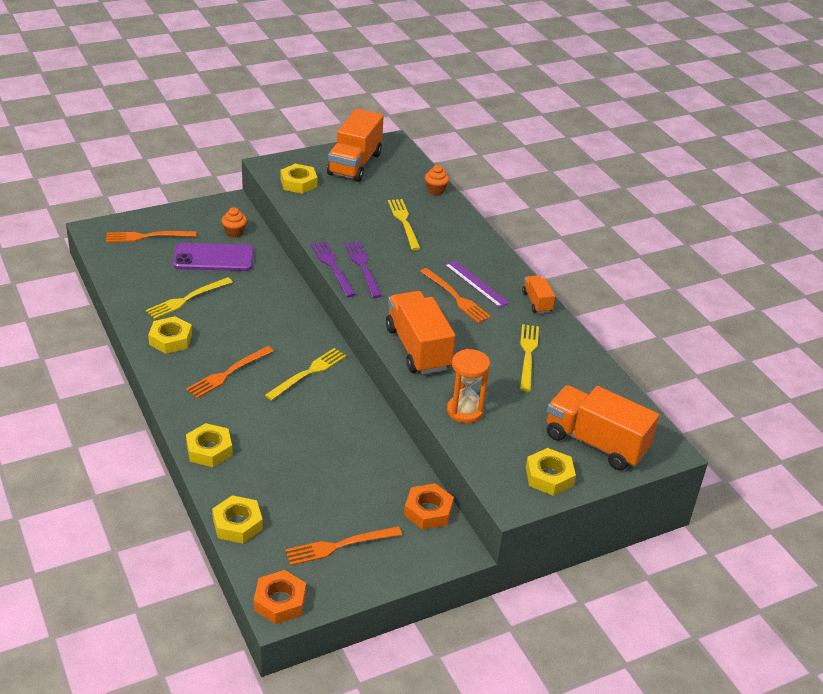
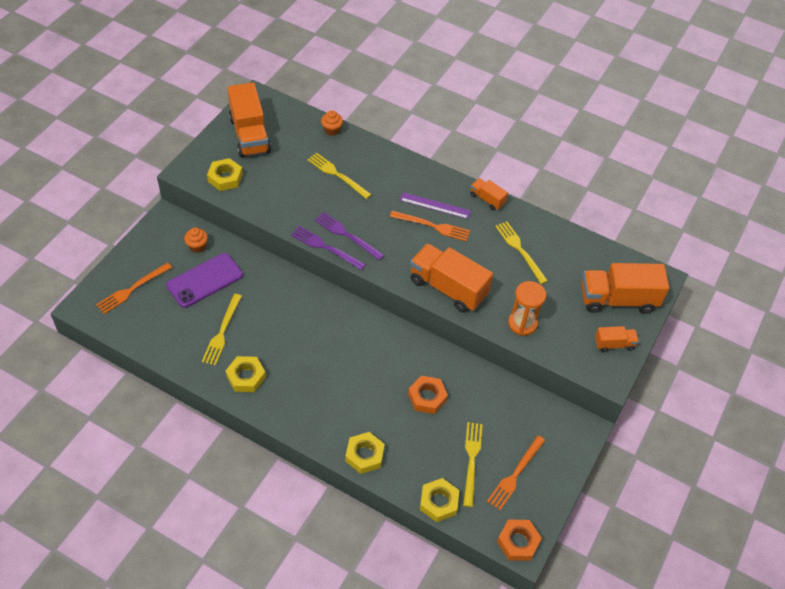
camera: 35 degrees left, 15 degrees up
orange fork [186,346,274,398] -> none
yellow fork [265,348,346,401] -> yellow fork moved to [463,422,483,507]
orange nut [404,483,454,530] -> orange nut moved to [408,376,448,414]
yellow nut [526,448,576,496] -> orange truck [595,326,639,352]

